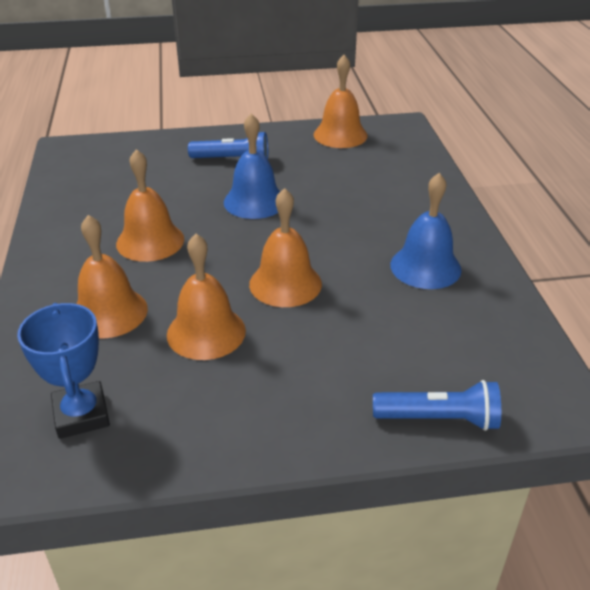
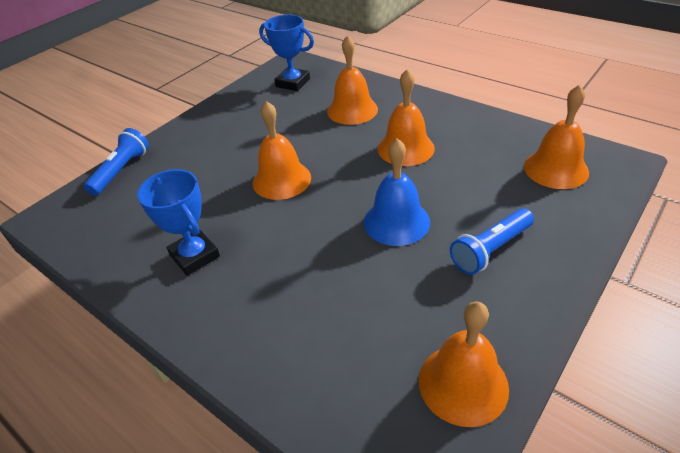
camera: 140 degrees right, 5 degrees up
orange bell [167,234,246,360] -> orange bell moved to [524,85,589,189]
blue flashlight [373,380,501,431] -> blue flashlight turned 150 degrees clockwise [84,128,149,195]
blue bell [390,173,462,289] -> blue trophy [137,169,220,276]

